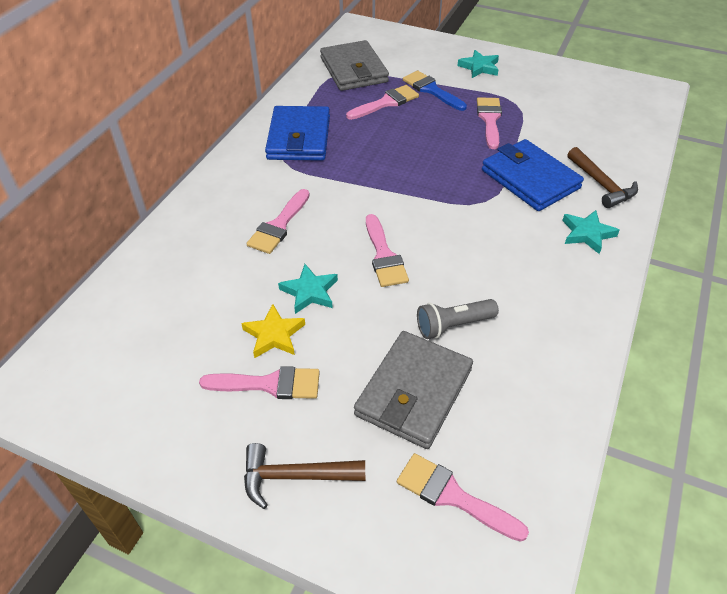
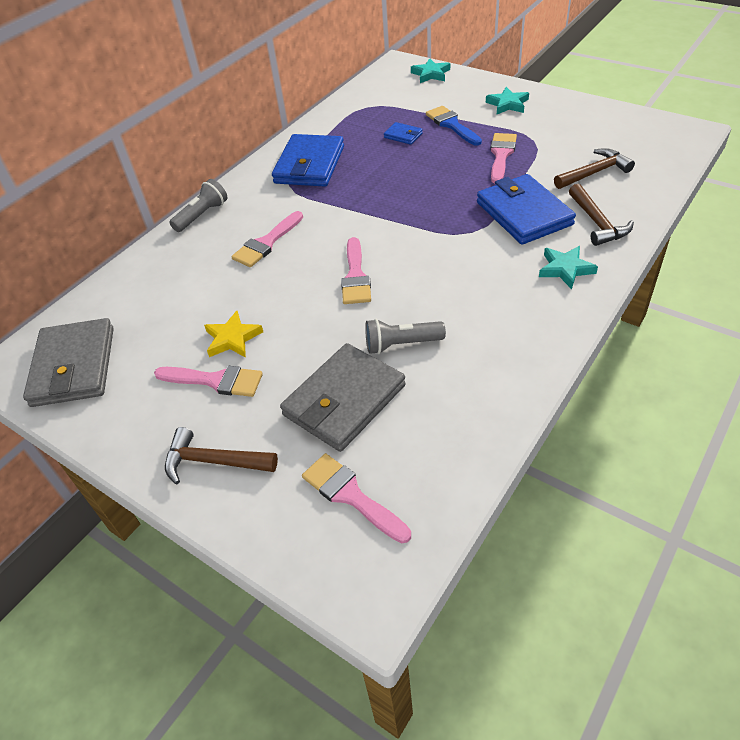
camera: 15 degrees right, 0 degrees up
turquoise star [278,264,338,314] -> turquoise star moved to [411,58,450,83]
grey wallet [320,40,389,91] -> grey wallet moved to [23,318,114,407]
pink brush [346,85,419,120] -> blue wallet [384,122,423,145]
none -> grey flashlight [169,179,227,232]
none -> brown hammer [554,148,635,189]

